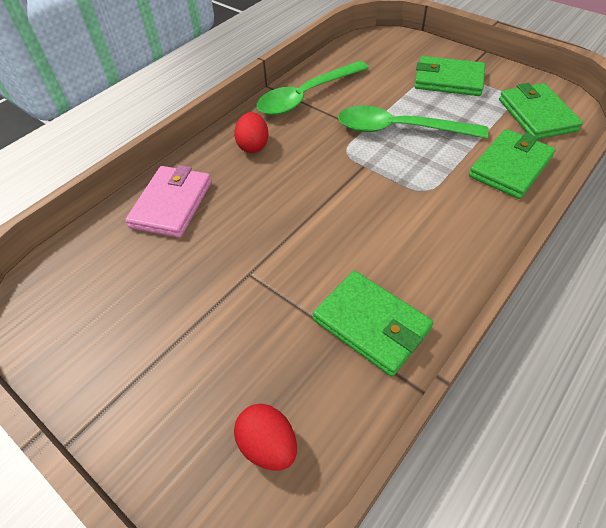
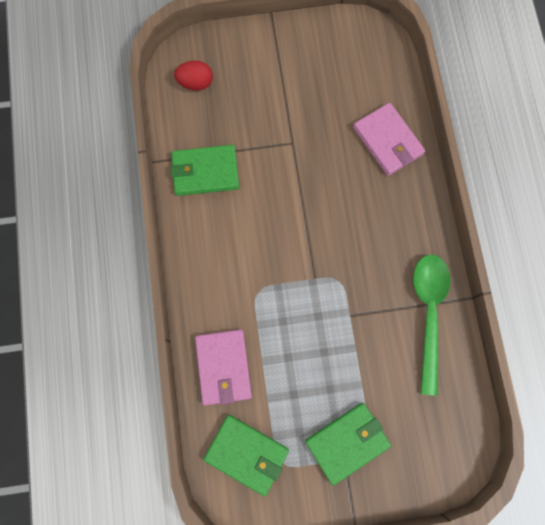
camera: 130 degrees right, 25 degrees up
red egg [234,112,268,153] -> none
green spoon [338,106,488,138] -> none
green wallet [469,129,556,199] -> pink wallet [195,329,252,406]

